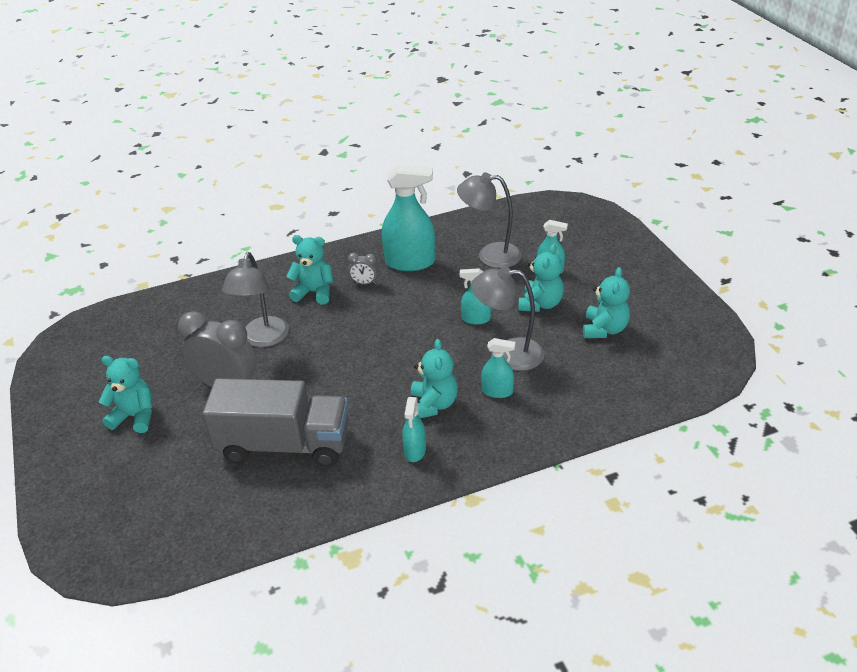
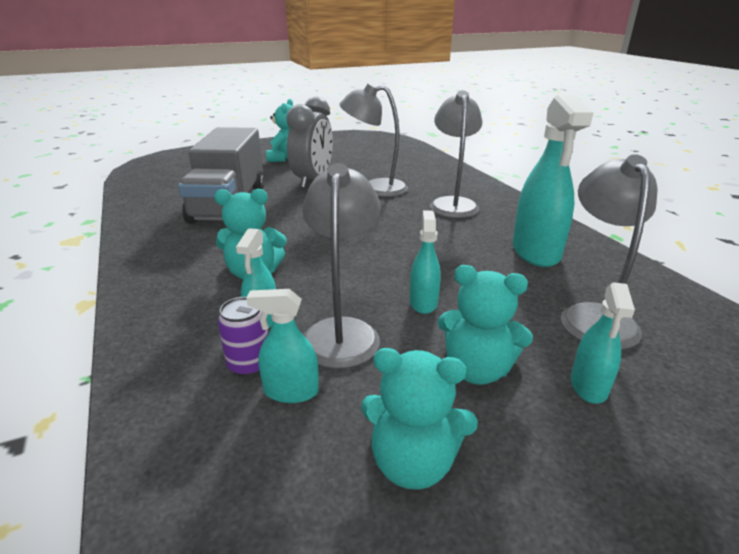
camera: 85 degrees right, 10 degrees down
turquoise teddy bear [286,235,333,305] -> grey lamp [430,90,482,218]
grey clock [348,253,379,284] -> none
turquoise spray bottle [402,397,426,462] -> turquoise spray bottle moved to [246,289,319,403]
none -> purple can [218,297,268,377]

